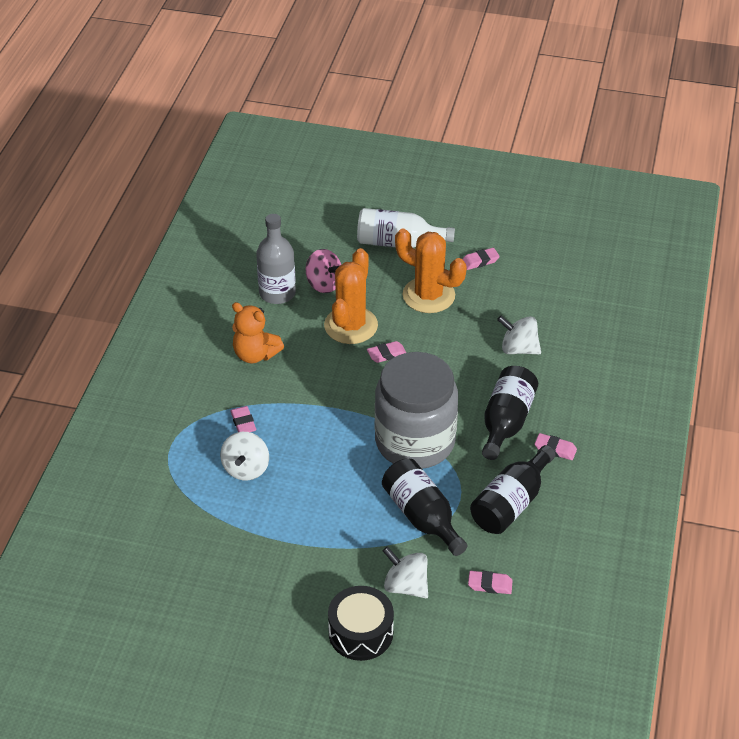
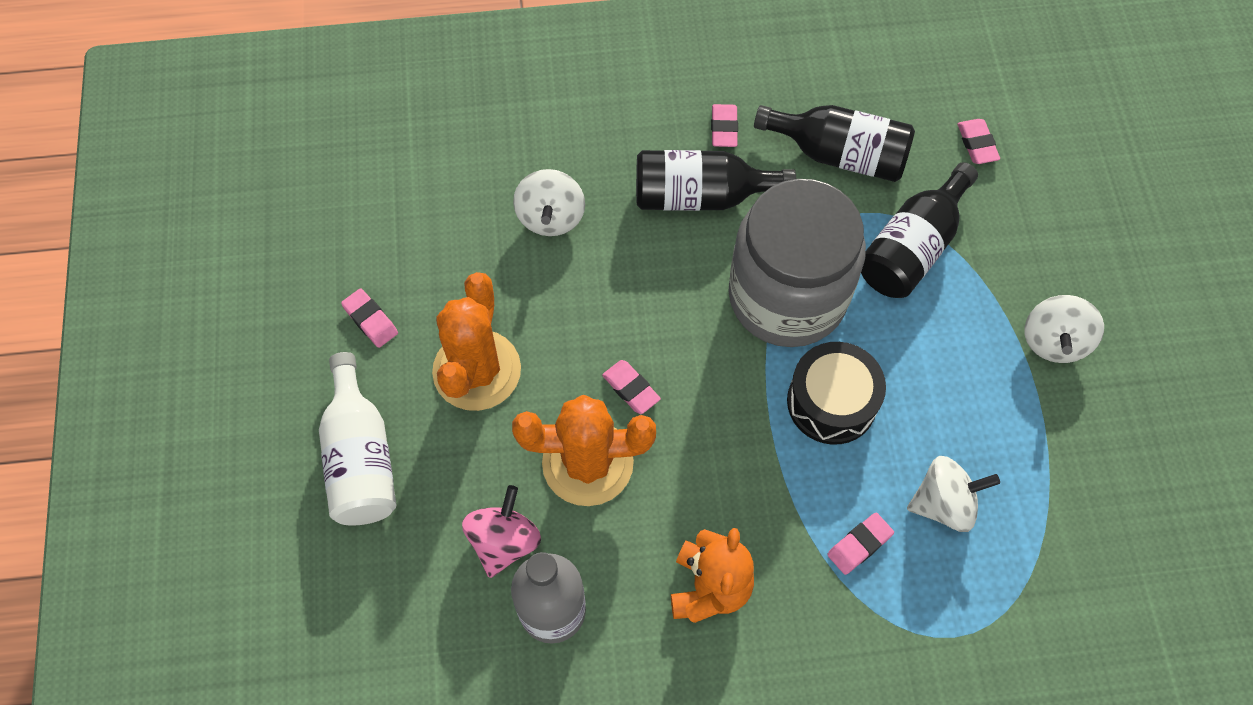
camera: 110 degrees left, 20 degrees up
black drum [328,586,394,661] -> black drum moved to [787,342,886,445]
white spinning top [383,546,428,598] -> white spinning top moved to [1024,295,1104,363]

